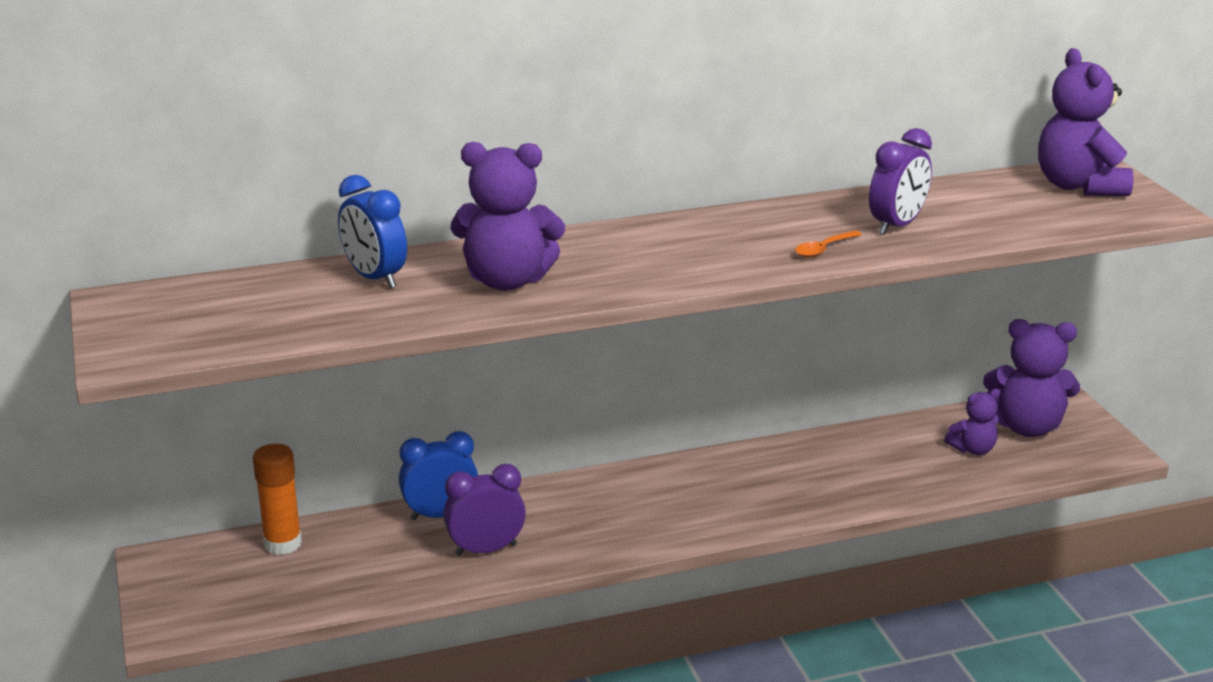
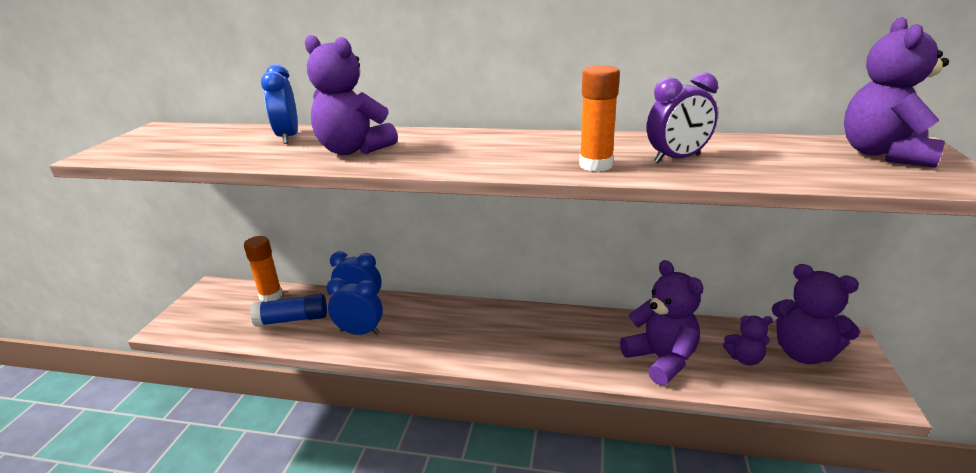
camera: 30 degrees right, 0 degrees up
purple clock [443,464,526,556] -> blue clock [327,277,383,335]
orange spoon [795,230,862,258] -> orange glue stick [579,65,620,172]
none -> blue glue stick [250,294,327,327]
none -> purple teddy bear [620,260,703,385]

